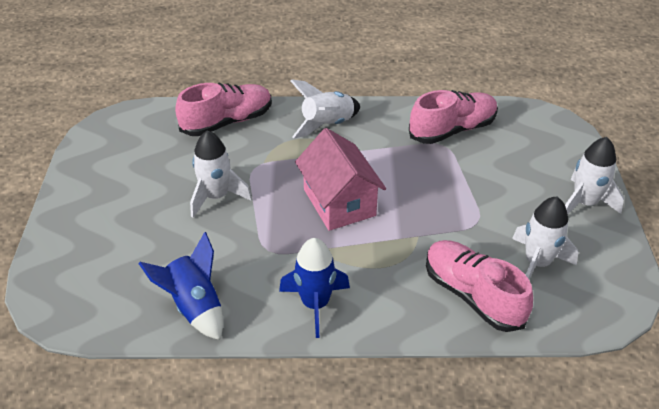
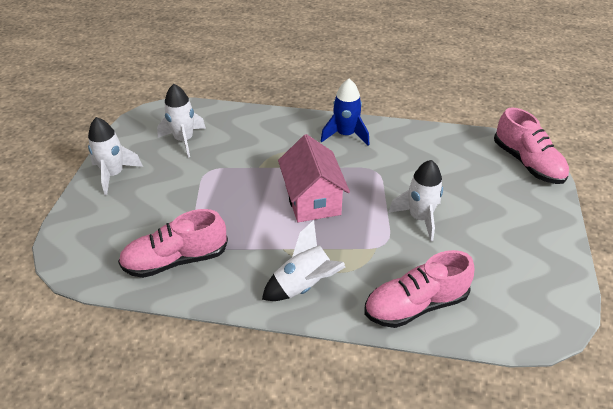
camera: 170 degrees left, 0 degrees up
blue rocket [138,232,223,340] -> none
pink shoe [426,240,533,332] -> pink shoe moved to [494,108,569,184]

